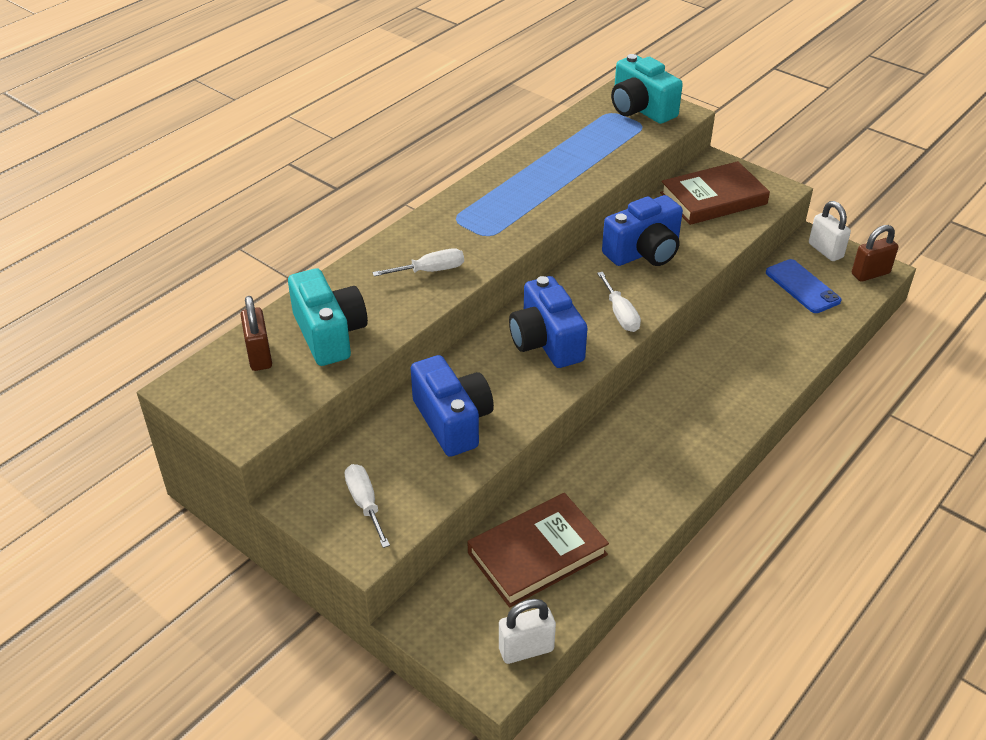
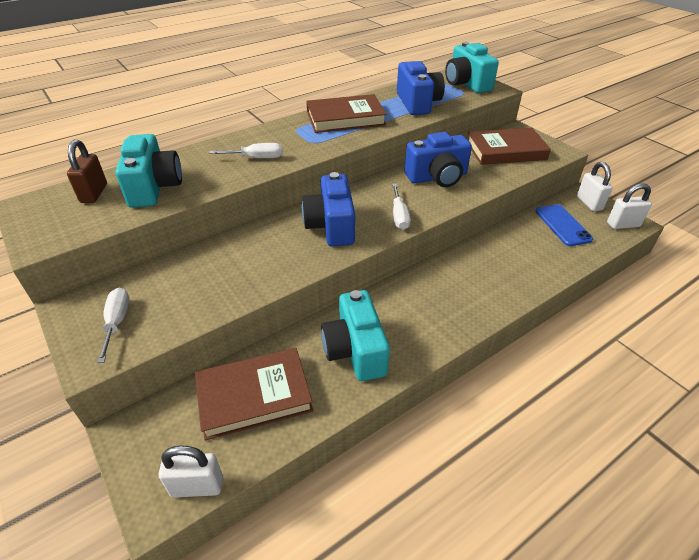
camera: 15 degrees right, 0 degrees up
blue camera [411,355,494,457] -> blue camera moved to [397,61,445,115]
brown padlock [852,225,899,282] -> white padlock [607,183,652,229]
none -> brown book [306,94,387,133]
none -> turquoise camera [321,290,390,381]

